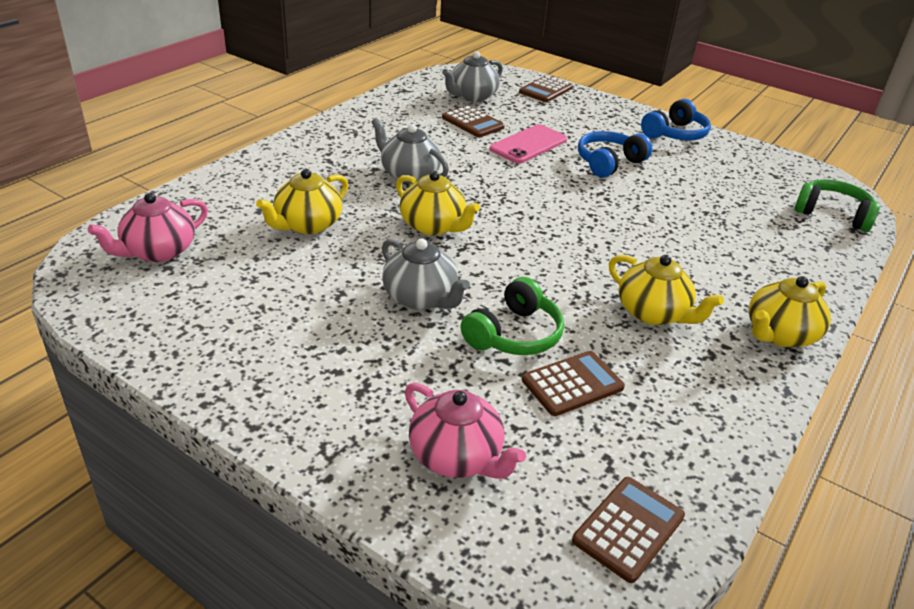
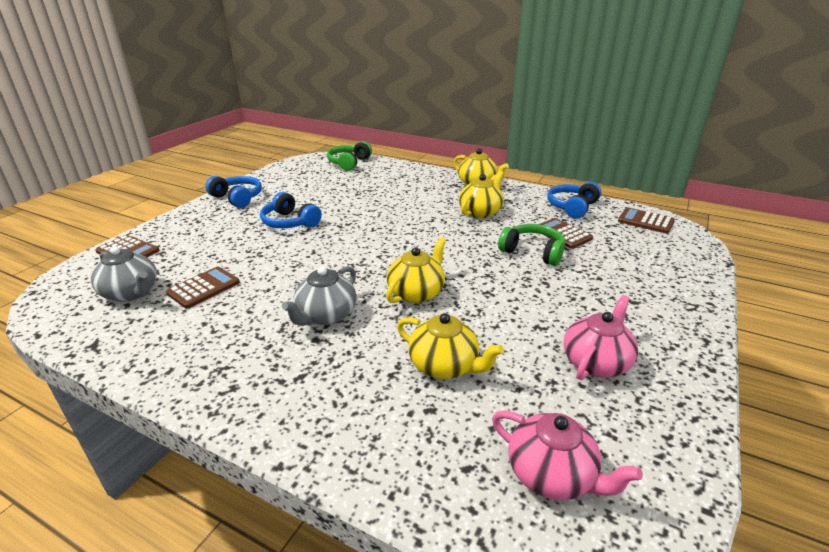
camera: 95 degrees left, 5 degrees down
grey teapot [382,238,470,310] -> none
pink teapot [405,383,526,479] -> pink teapot moved to [564,295,638,380]
pink phone [489,124,567,164] -> none
none -> blue headphones [547,182,601,219]

